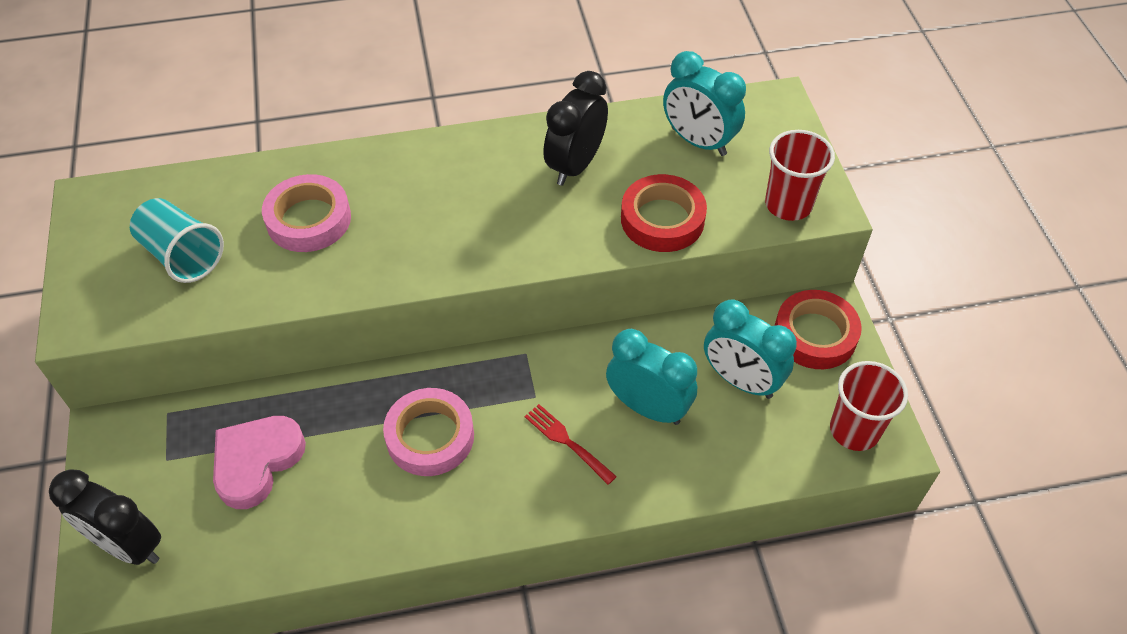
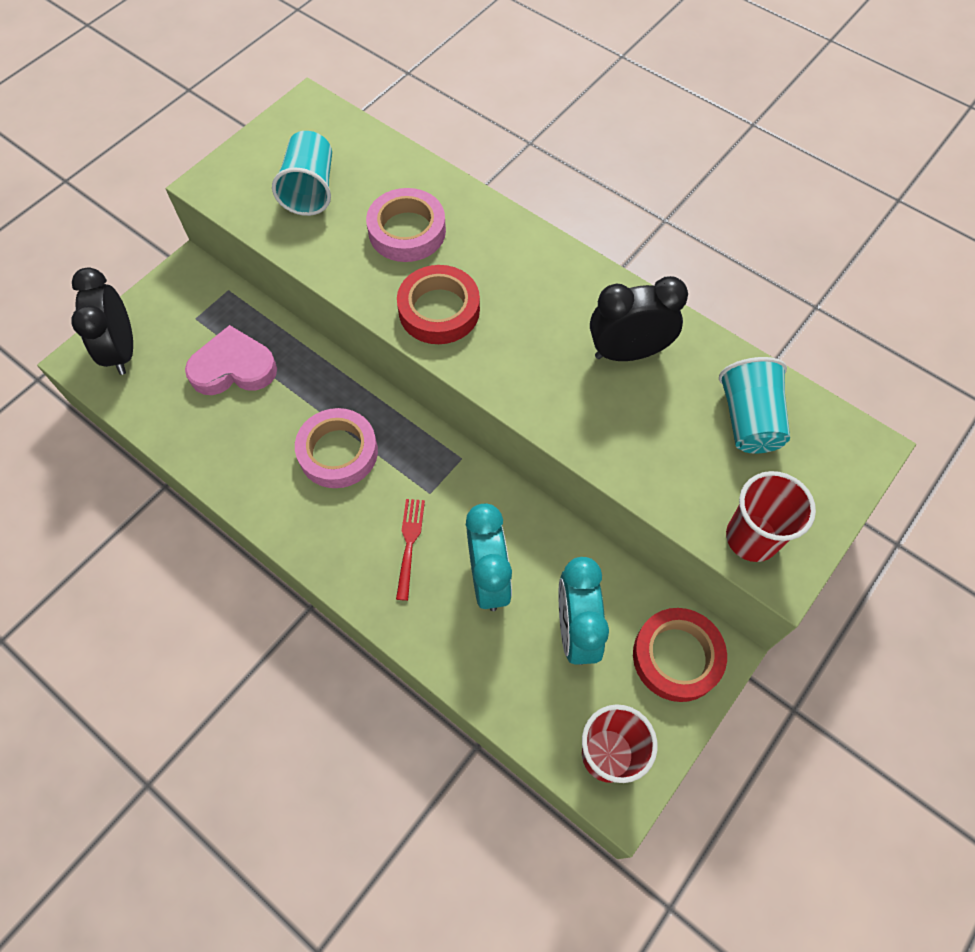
camera: 50 degrees right, 10 degrees up
red tape [621,174,707,252] -> red tape moved to [397,265,480,344]
turquoise clock [663,51,746,156] -> turquoise cup [719,357,790,454]

